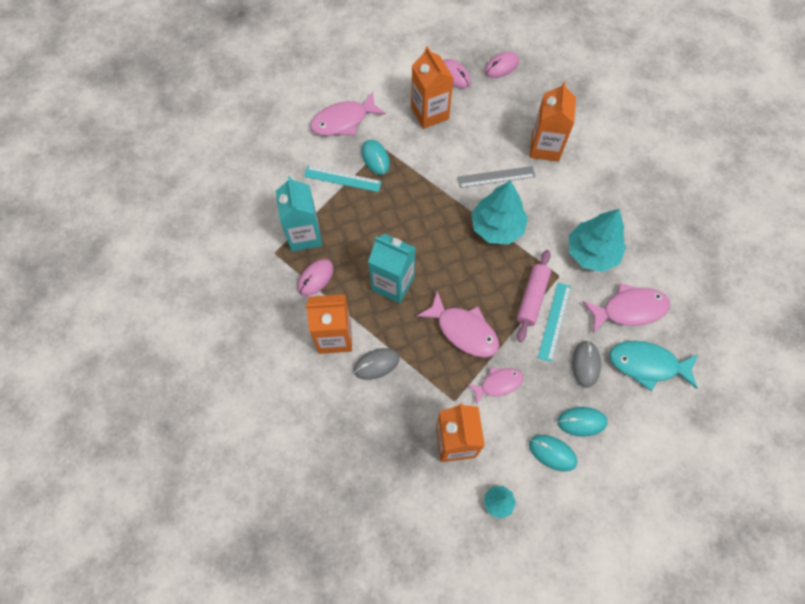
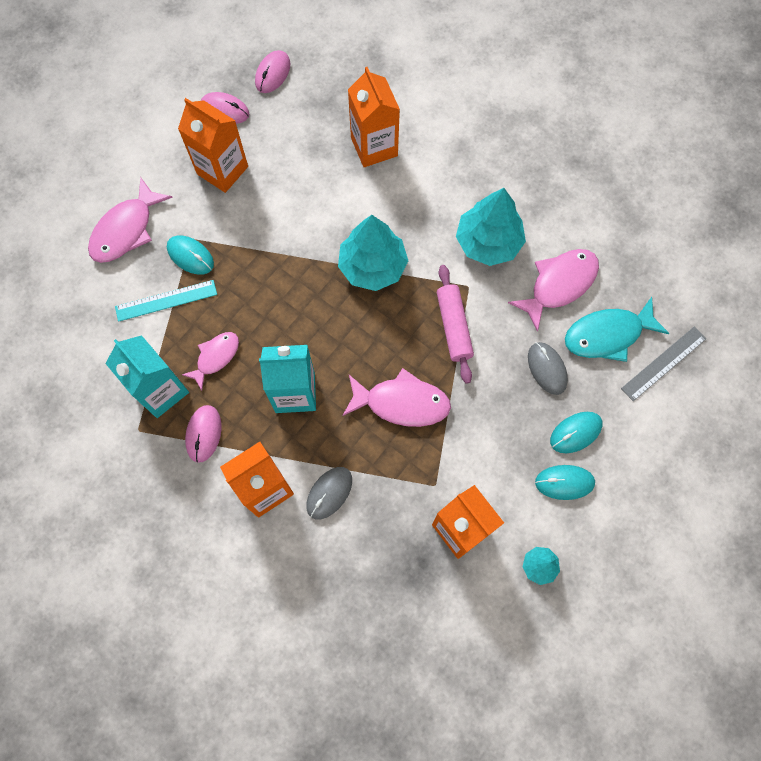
camera: 30 degrees left, 5 degrees up
grey ruler [457,166,536,188] -> grey ruler moved to [621,327,706,401]
pink fish [467,367,524,405] -> pink fish moved to [182,332,239,391]
turquoise ruler [538,282,571,362] -> none

